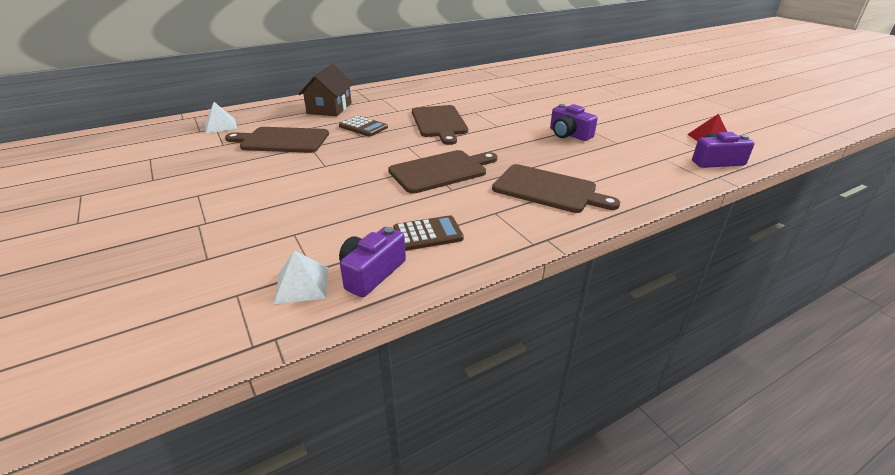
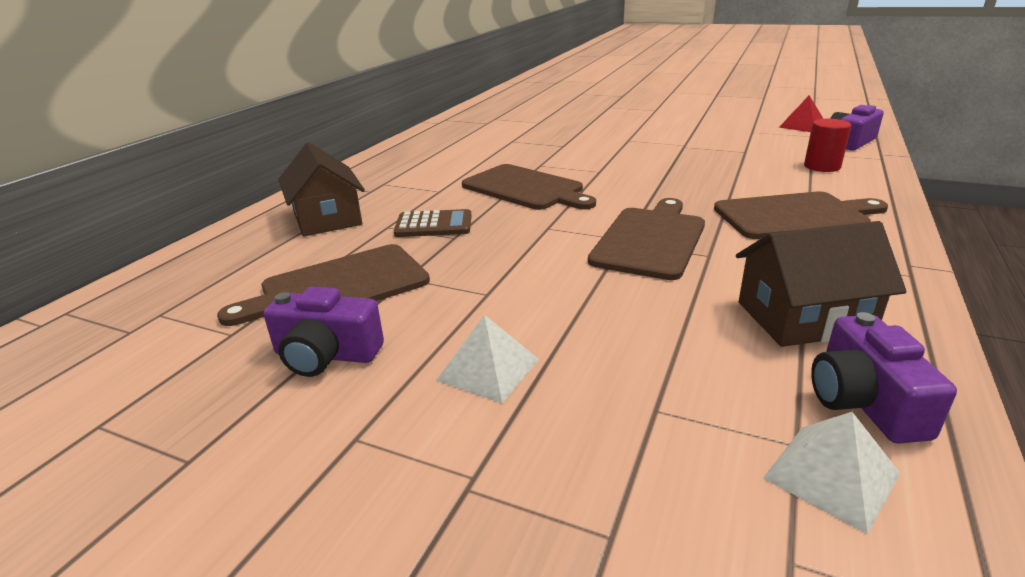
camera: 35 degrees left, 5 degrees down
white pyramid [205,102,237,133] -> white pyramid moved to [436,315,539,403]
brown calculator [393,215,464,251] -> brown house [736,221,907,347]
purple camera [550,104,598,141] -> purple camera moved to [263,287,384,377]
none -> red cylinder [804,119,852,172]

